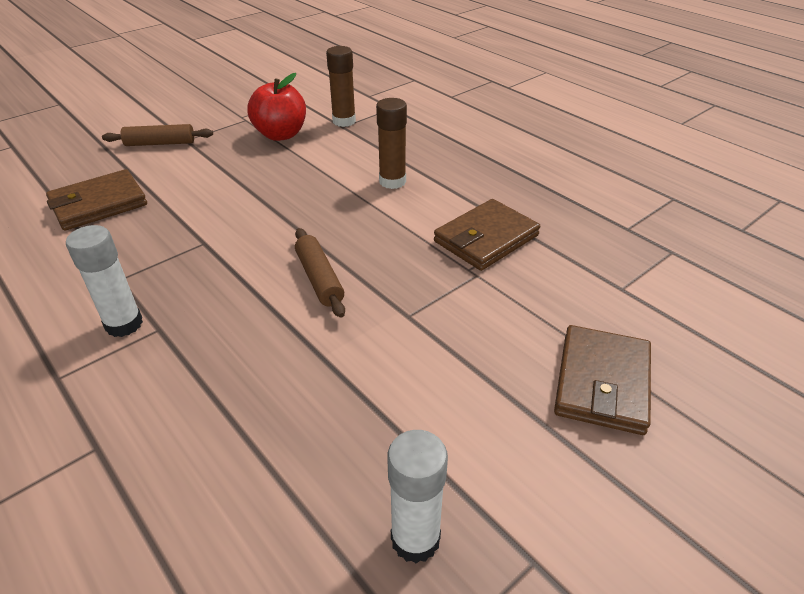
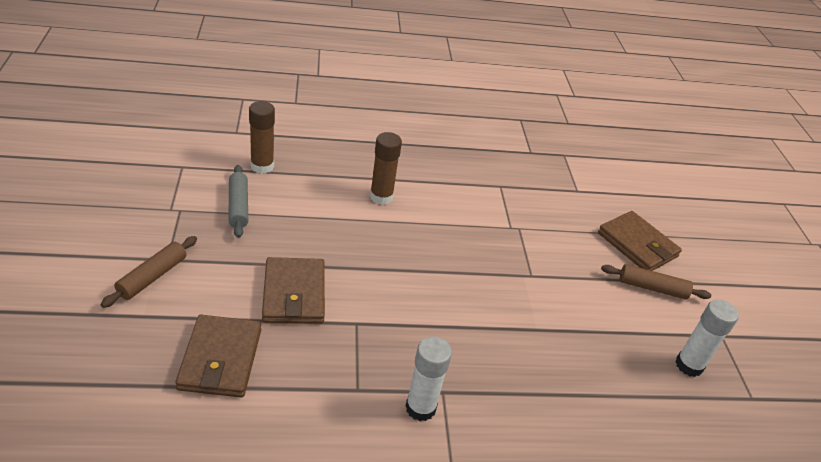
camera: 60 degrees left, 0 degrees up
red apple [247,73,306,141] -> grey rolling pin [228,165,248,238]
brown rolling pin [295,228,345,318] -> brown rolling pin moved to [601,264,711,300]
brown wallet [434,199,540,271] -> brown wallet moved to [262,257,325,324]

